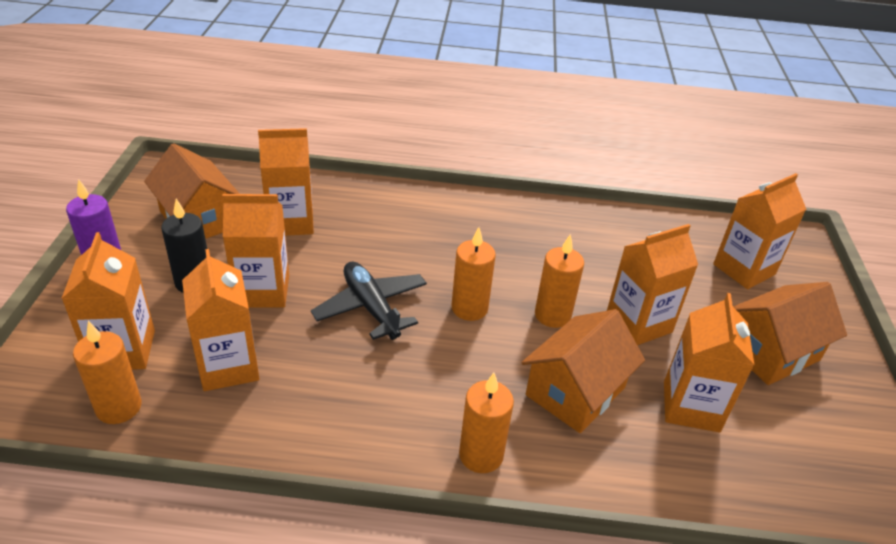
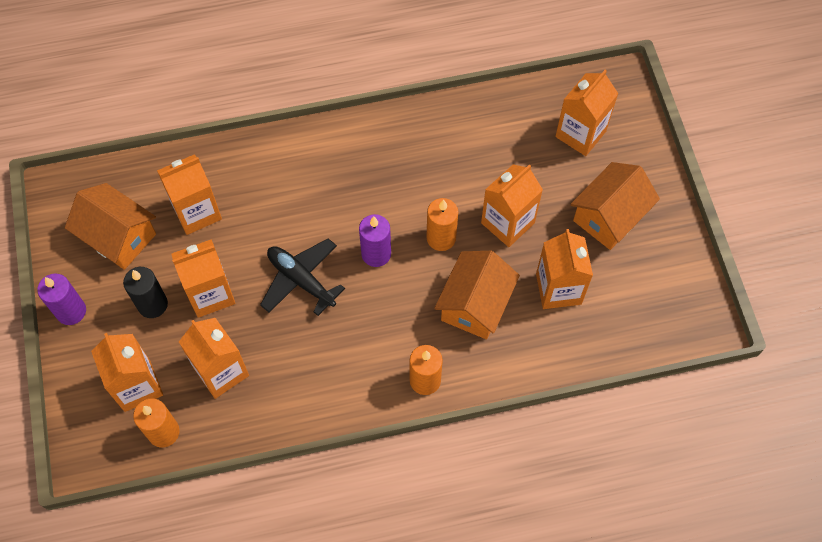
camera: 15 degrees left, 25 degrees up
orange candle [452,227,496,321] -> purple candle [359,214,391,267]

